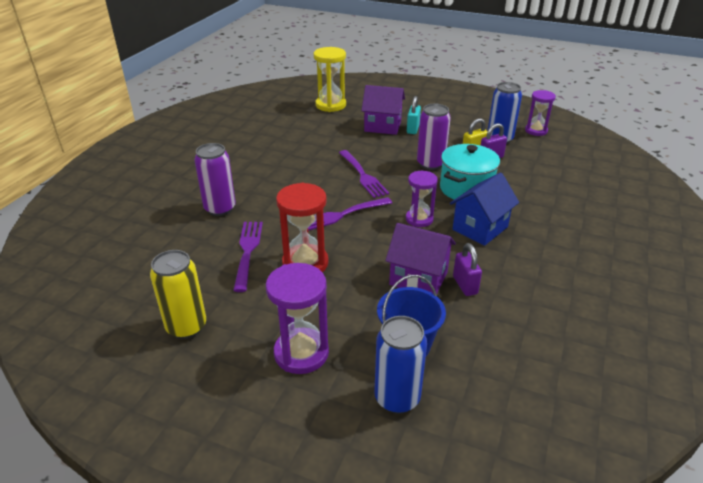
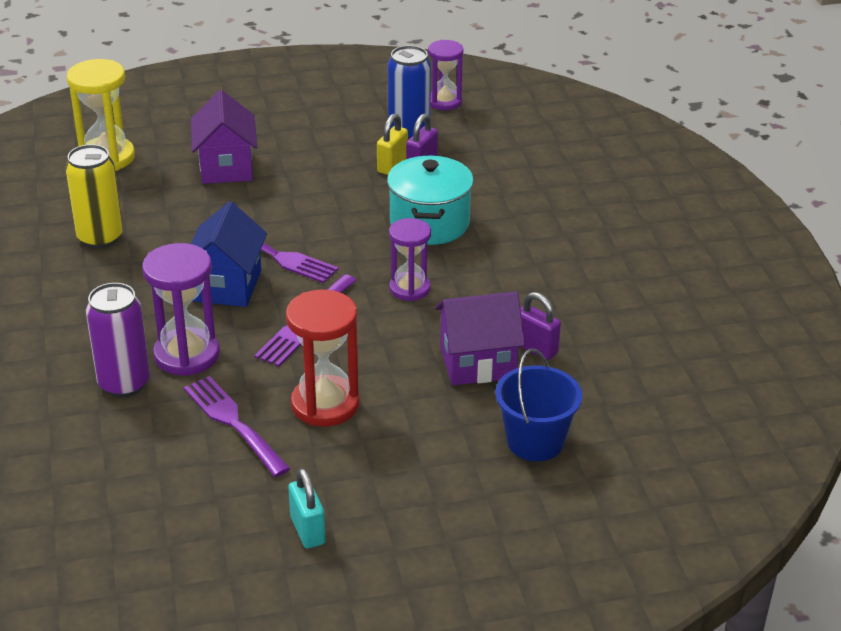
camera: 35 degrees left, 0 degrees up
yellow can [150,250,206,339] -> yellow can moved to [65,144,123,249]
purple hourglass [266,263,329,374] -> purple hourglass moved to [142,243,220,376]
purple house [361,85,405,135] -> purple house turned 75 degrees counterclockwise [191,90,257,184]
blue can [374,316,427,414] -> none
turquoise padlock [407,96,421,134] -> turquoise padlock moved to [288,468,326,548]
purple can [417,103,451,170] -> none
blue house [450,173,519,246] -> blue house moved to [191,201,267,307]

